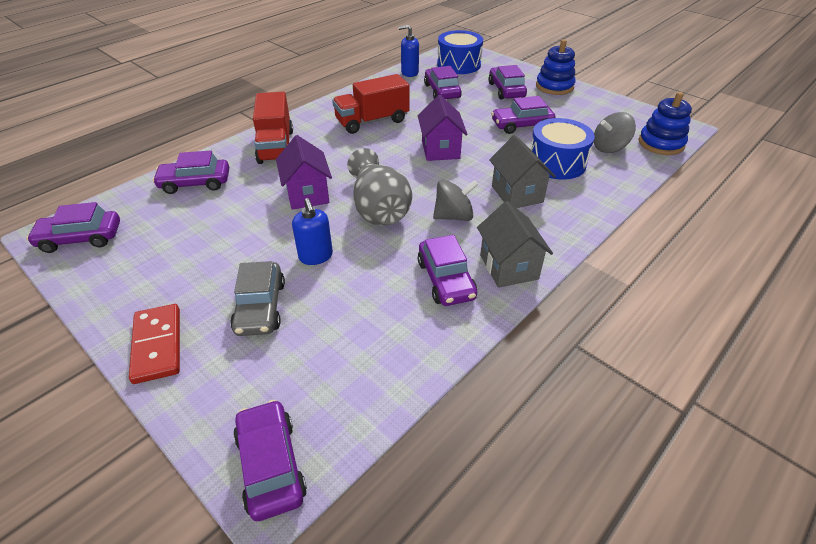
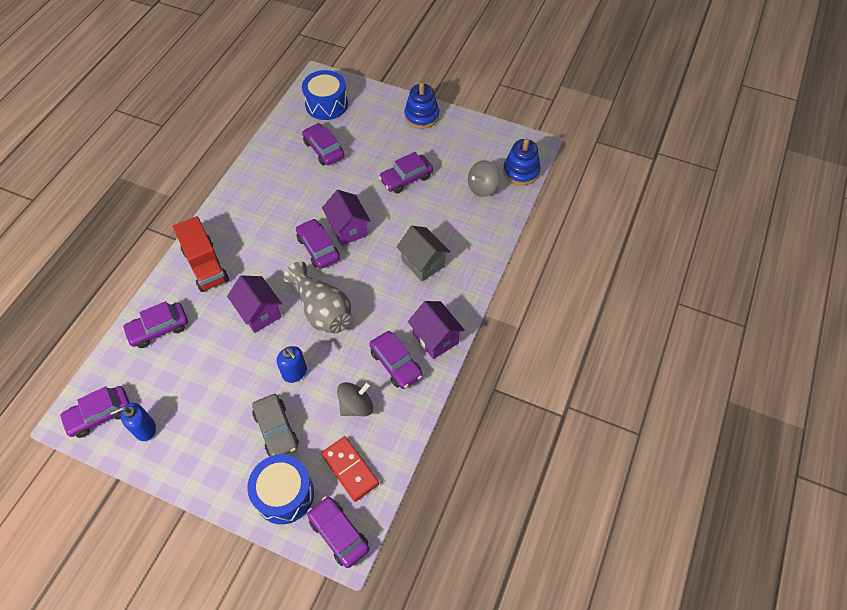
camera: 20 degrees left, 15 degrees up
red domino [129,304,180,384] -> red domino moved to [321,436,379,502]
red truck [332,74,410,134] -> none
blue soap dispenser [399,25,419,77] -> blue soap dispenser moved to [110,403,156,441]
grey spinning top [433,180,478,221] -> grey spinning top moved to [337,382,373,416]
grey house [477,201,553,288] -> purple house [408,301,465,359]
purple car [488,65,527,99] -> purple car moved to [296,218,340,269]
blue drum [530,118,595,180] -> blue drum moved to [247,454,314,524]

